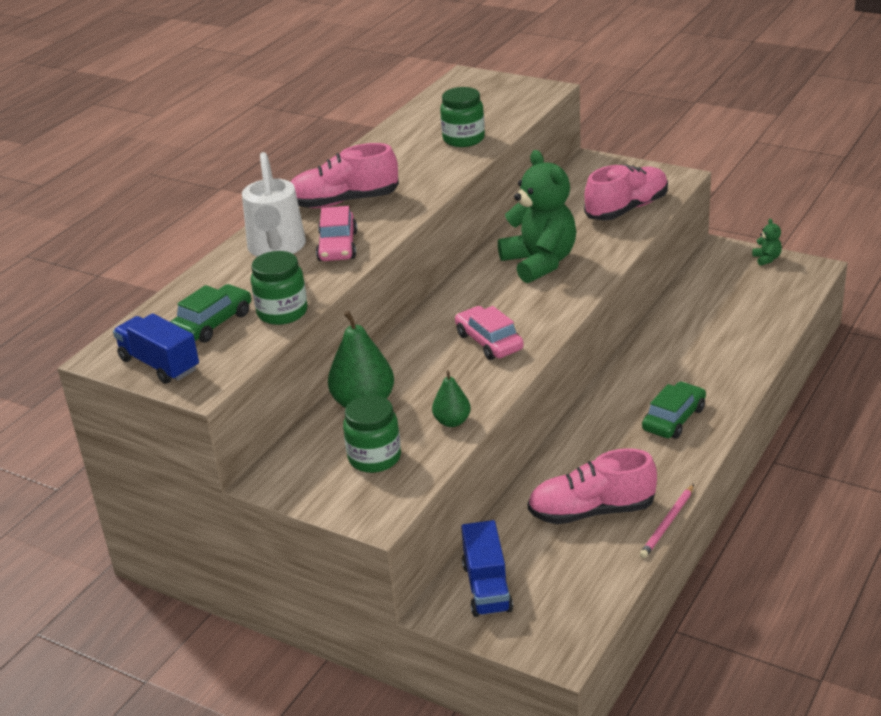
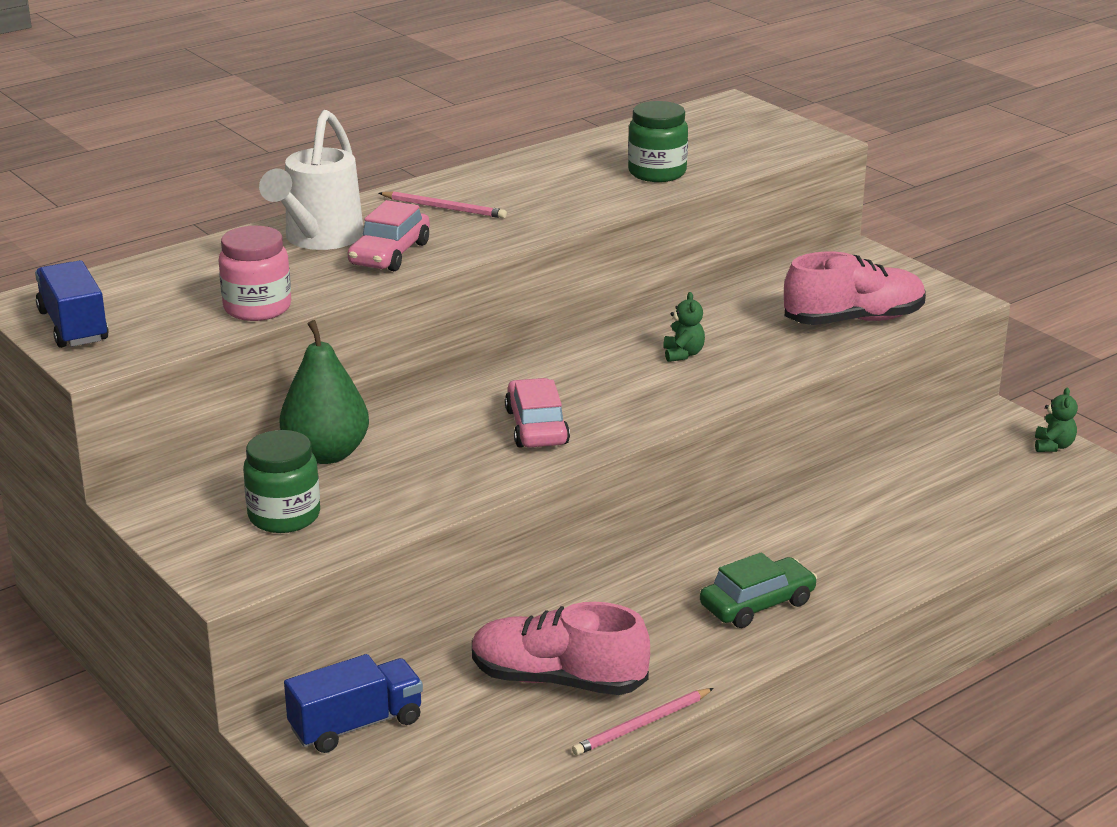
camera: 20 degrees right, 5 degrees down
green car [170,284,251,343] -> none
green jar [251,251,308,325] -> pink jar [218,226,291,321]
pink shoe [290,143,399,208] -> pink pencil [379,191,507,218]
green pear [432,370,471,427] -> none
blue truck [461,520,513,617] -> blue truck turned 135 degrees counterclockwise [284,654,423,753]
green teddy bear [498,150,576,283] -> green teddy bear [663,292,705,362], size x0.40

